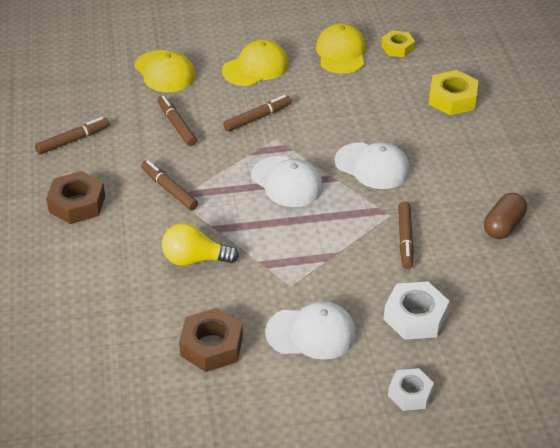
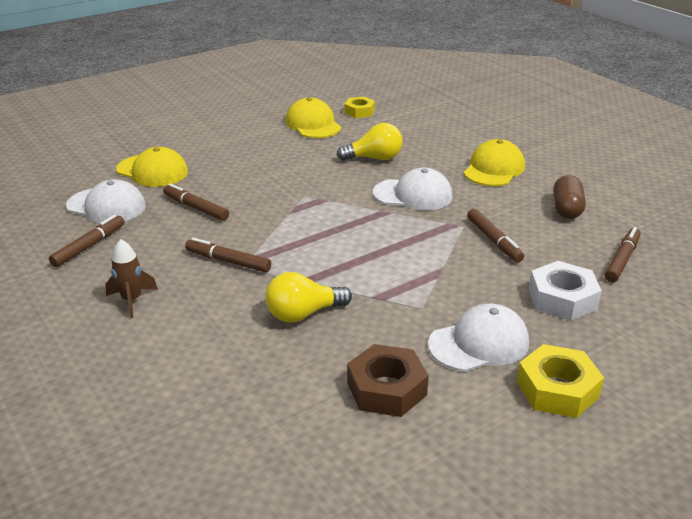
camera: 25 degrees left, 10 degrees down
brown nut [46,171,105,224] -> brown rocket [105,239,158,318]
yellow cap [222,40,289,86] -> yellow cap moved to [464,139,525,186]
brown marker [223,95,292,132] -> brown marker moved to [605,227,641,282]
white cap [251,156,323,207] -> white cap moved to [66,179,146,223]
white nut [388,368,434,411] -> none
yellow nut [429,70,479,115] -> yellow nut moved to [517,344,604,418]
none -> yellow light bulb [337,123,403,161]

